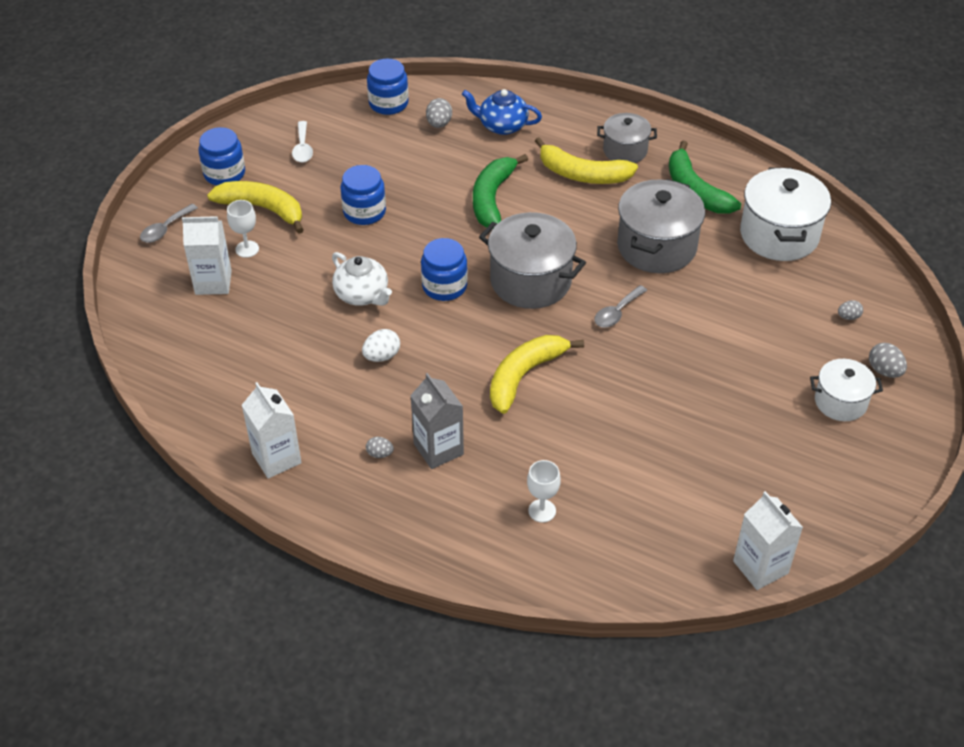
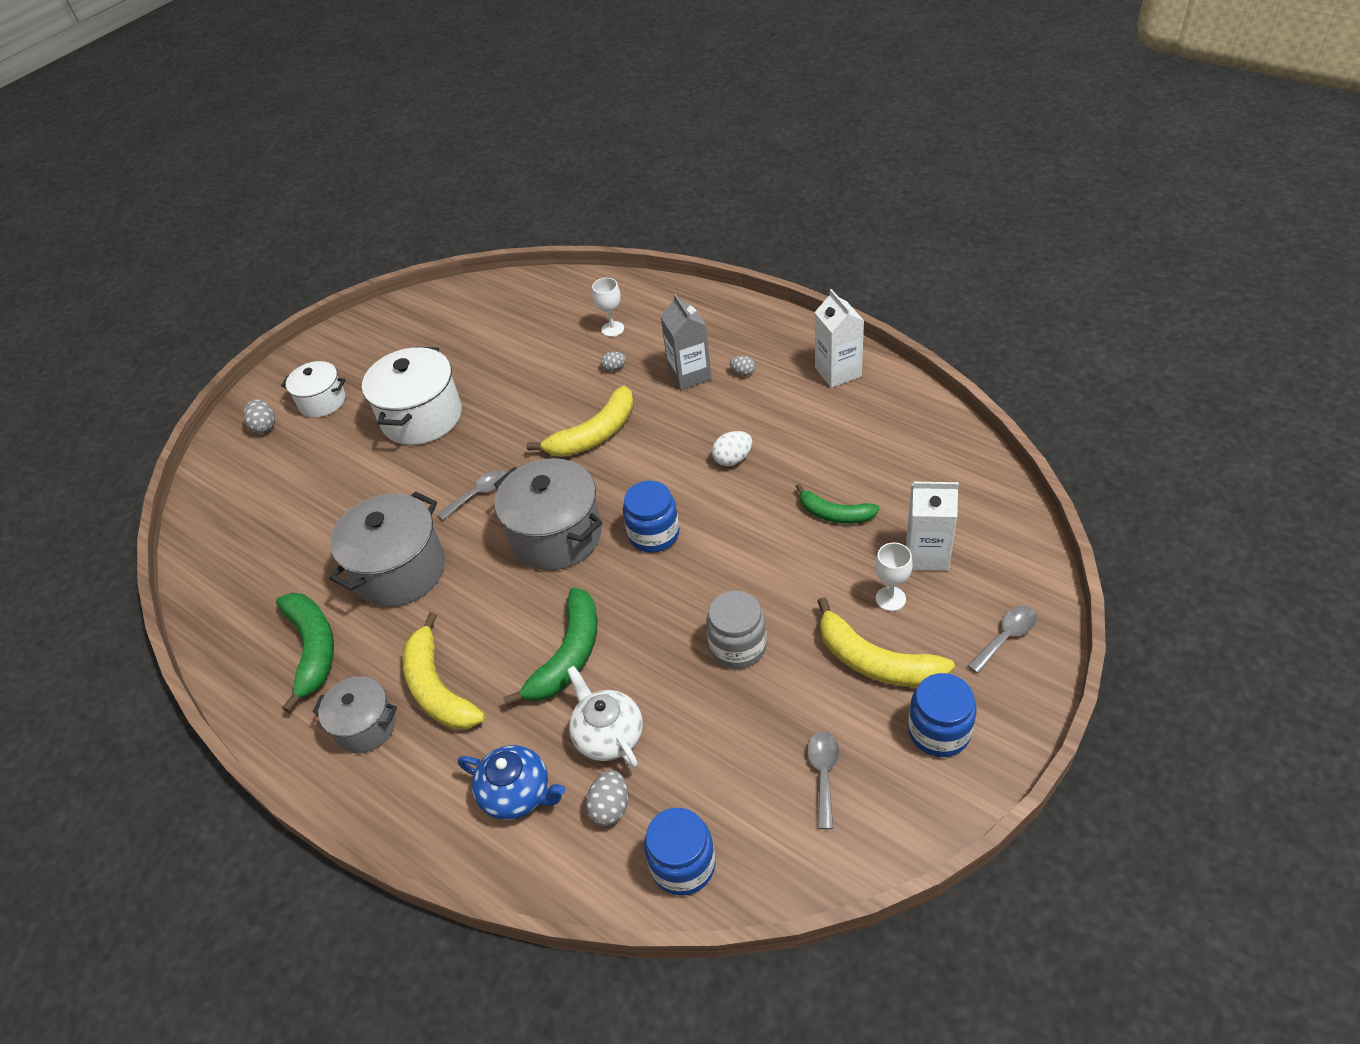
camera: 165 degrees left, 0 degrees up
white spoon [292,121,313,163] -> grey spoon [807,731,839,829]
white teapot [332,252,392,306] -> white teapot moved to [567,666,643,768]
blue jar [340,165,386,225] -> grey jar [706,590,767,669]
yellow banana [535,137,638,184] -> yellow banana turned 150 degrees counterclockwise [402,612,485,729]
white carton [733,491,803,590] -> none
white pot [740,168,831,261] -> white pot moved to [362,347,462,445]
grey egg [838,300,863,320] -> grey egg moved to [601,352,626,371]
none -> green banana [796,484,880,524]

